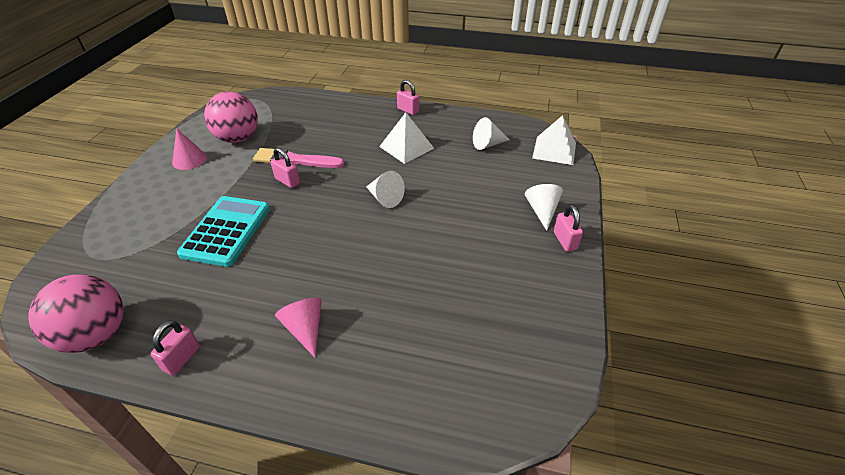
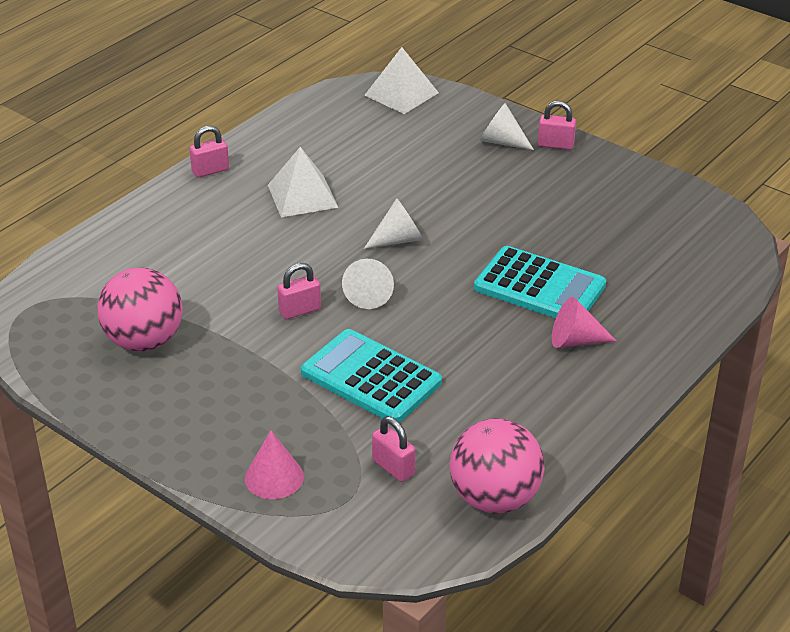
camera: 65 degrees left, 5 degrees down
pink padlock [151,320,200,375] -> pink padlock moved to [372,416,415,482]
pink cone [172,129,207,170] -> pink cone moved to [245,430,304,499]
pink brush [253,148,345,168] -> none
white cone [473,117,510,150] -> white cone moved to [342,259,394,309]
none -> turquoise calculator [474,246,606,318]

